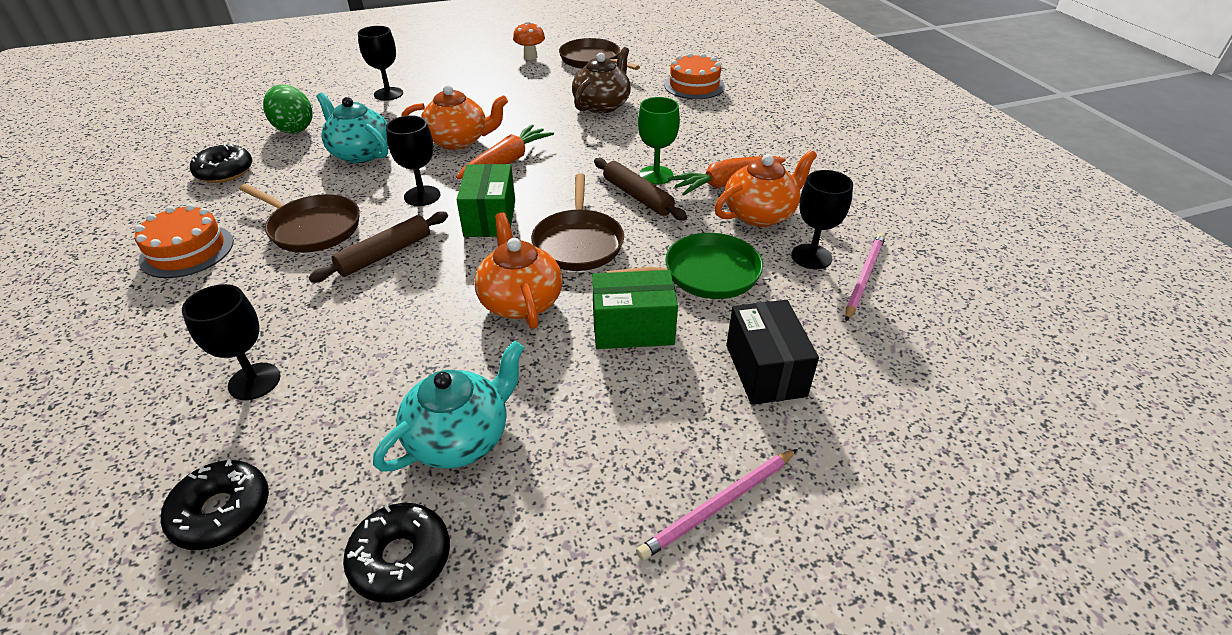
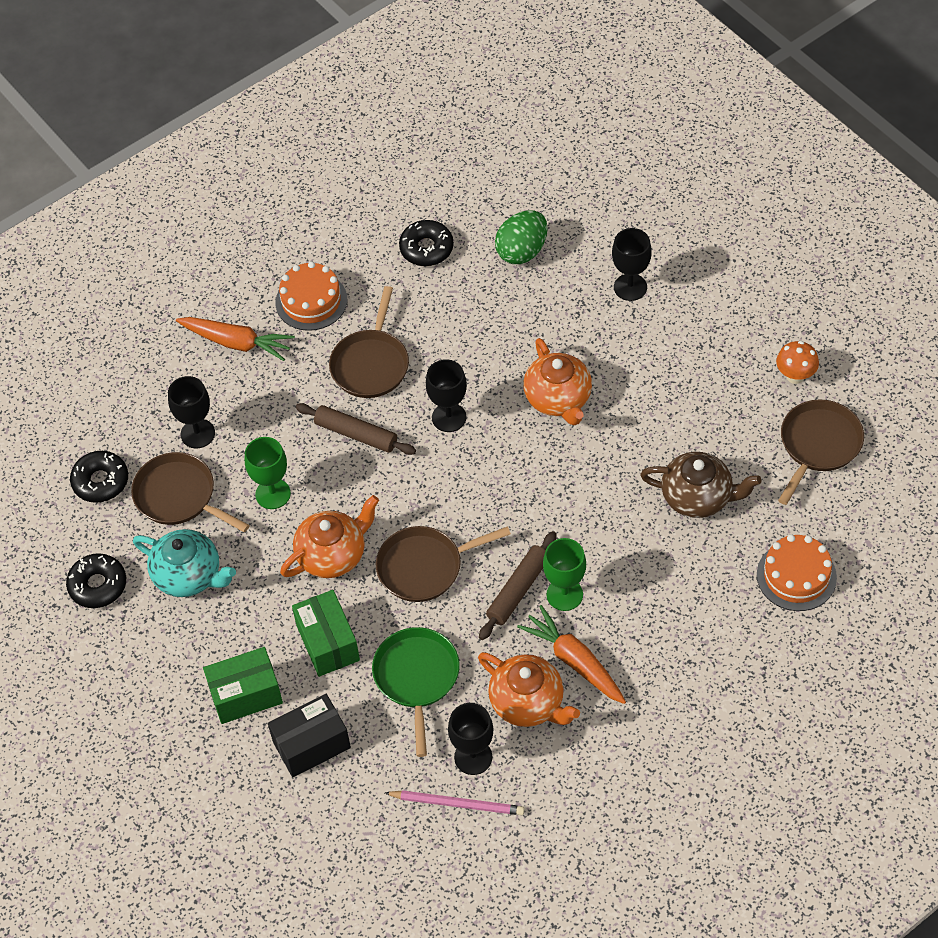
camera: 75 degrees right, 15 degrees up
turquoise teapot [316,93,388,163] -> none
orange carrot [456,125,554,179] -> orange carrot moved to [176,317,295,361]
green box [457,164,515,237] -> green box moved to [203,647,283,724]
green pan [605,233,763,299] -> green pan turned 150 degrees counterclockwise [372,627,460,757]
pink pencil [636,449,797,561] -> none
none -> brown pan [131,452,250,532]
none -> green goblet [245,437,291,509]

